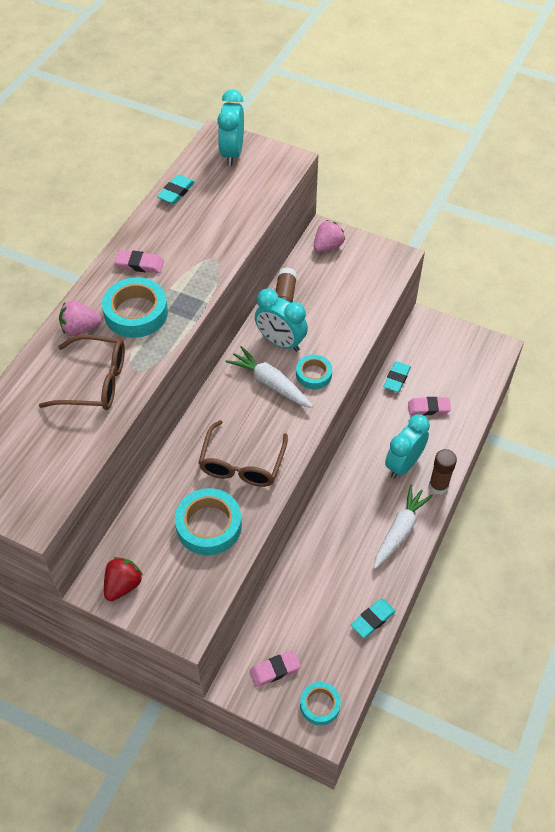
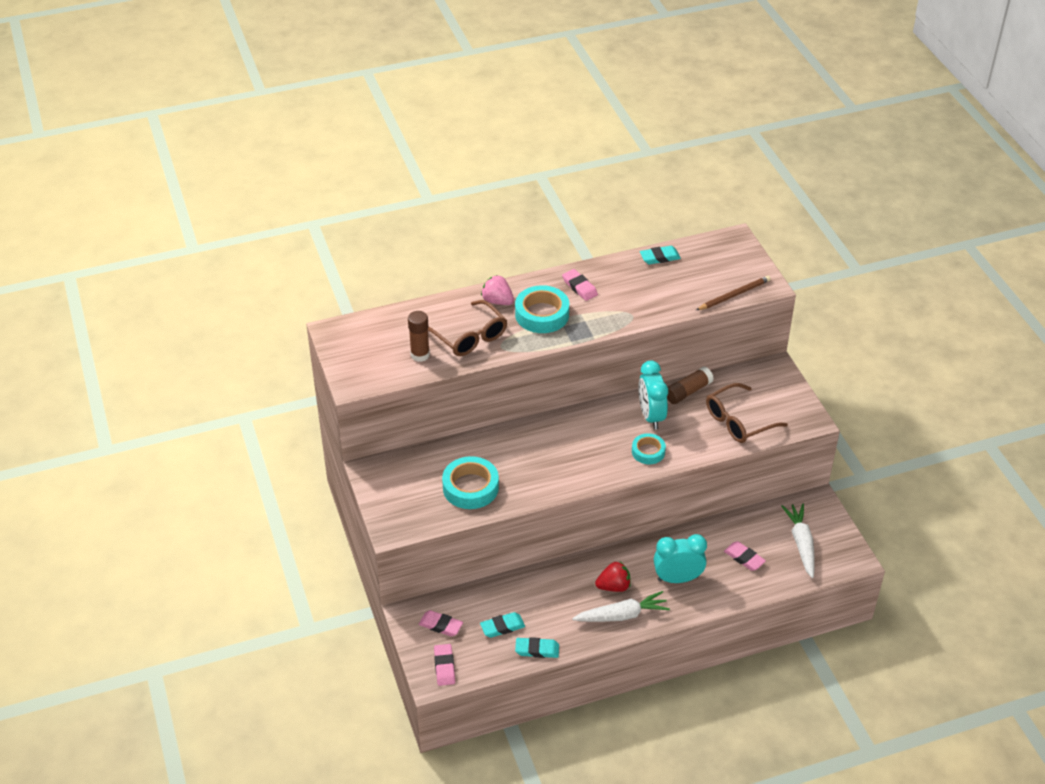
camera: 45 degrees right, 10 degrees down
red strawberry [104,557,143,601] -> red strawberry moved to [595,562,631,592]
brown glasses [199,420,288,487] -> brown glasses moved to [706,383,788,443]
turquoise clock [217,89,244,166] -> none
white carrot [225,346,313,408] -> white carrot moved to [781,504,815,578]
turquoise tape [300,682,341,725] -> pink eraser [434,644,455,686]
pink strawberry [314,220,345,252] -> none
turquoise eraser [383,361,411,392] -> turquoise eraser moved to [480,612,525,638]
brown glue stick [429,449,457,494] -> brown glue stick moved to [408,311,430,362]
none -> brown pencil [696,276,771,310]

